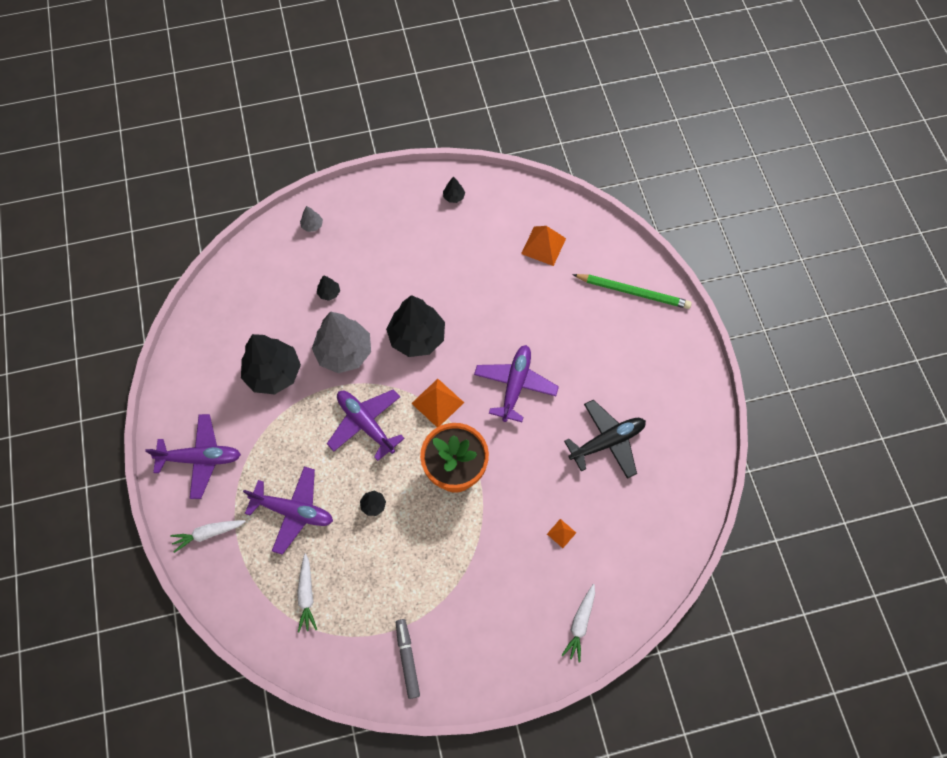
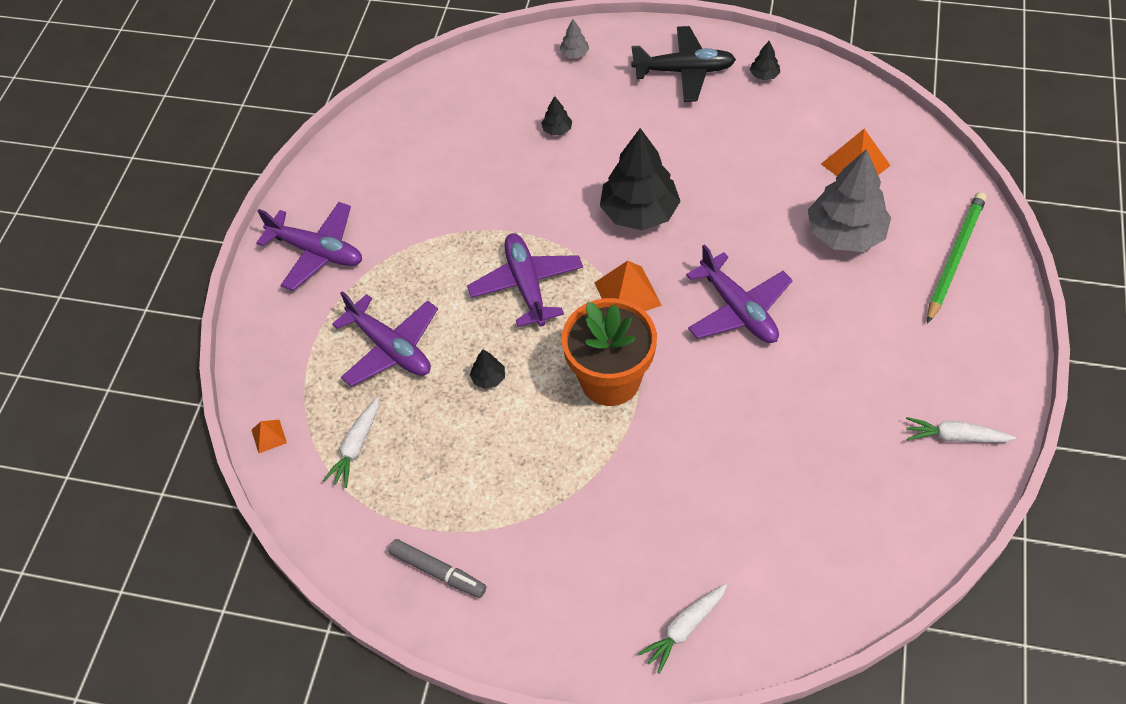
camera: 30 degrees right, 10 degrees down
white carrot [170,520,246,553] -> white carrot moved to [906,417,1016,443]
black tree [241,334,301,394] -> none
grey tree [312,312,371,373] -> grey tree moved to [808,149,891,252]
grey marker [396,619,420,699] -> grey marker turned 105 degrees clockwise [388,539,486,598]
purple plane [474,345,559,422] -> purple plane turned 105 degrees clockwise [686,244,793,343]
orange pyramid [547,519,576,548] -> orange pyramid moved to [252,420,287,453]
black plane [564,400,646,479] -> black plane moved to [631,26,736,102]
green pencil [572,274,692,309] -> green pencil turned 105 degrees counterclockwise [927,192,987,324]

